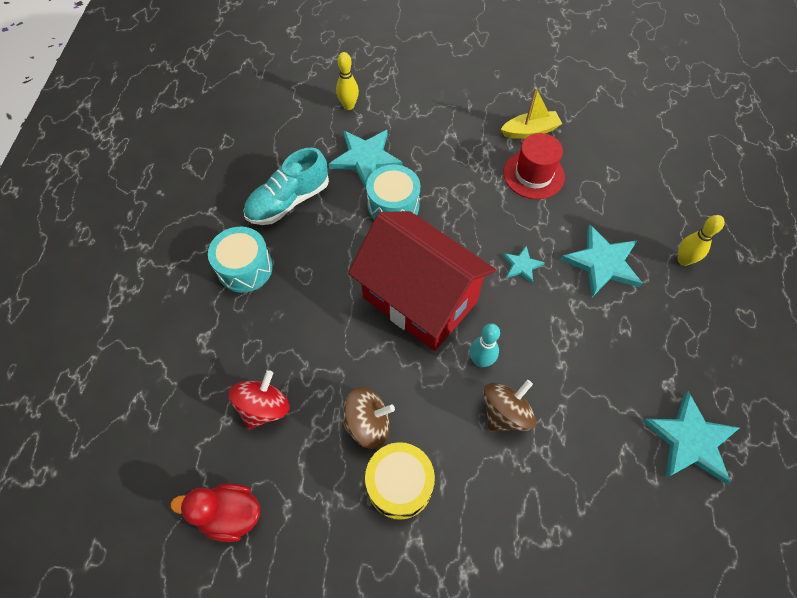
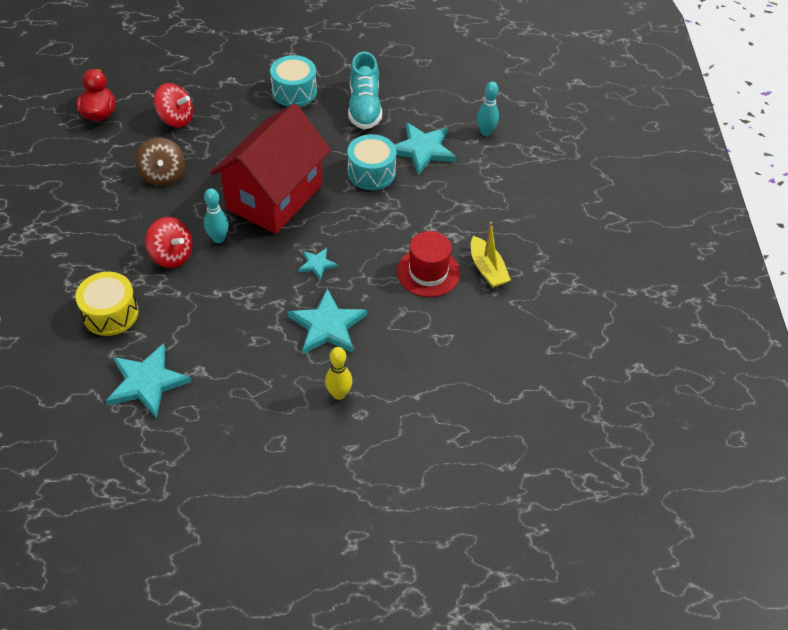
camera: 80 degrees right, 10 degrees down
turquoise shoe [243,147,329,225] -> turquoise shoe turned 135 degrees counterclockwise [348,52,382,130]
yellow bowling pin [336,52,359,110] -> turquoise bowling pin [477,82,499,136]
yellow drum [365,442,435,520] -> yellow drum moved to [75,272,139,336]
brown spinning top [483,380,536,431] -> red spinning top [145,217,193,268]

